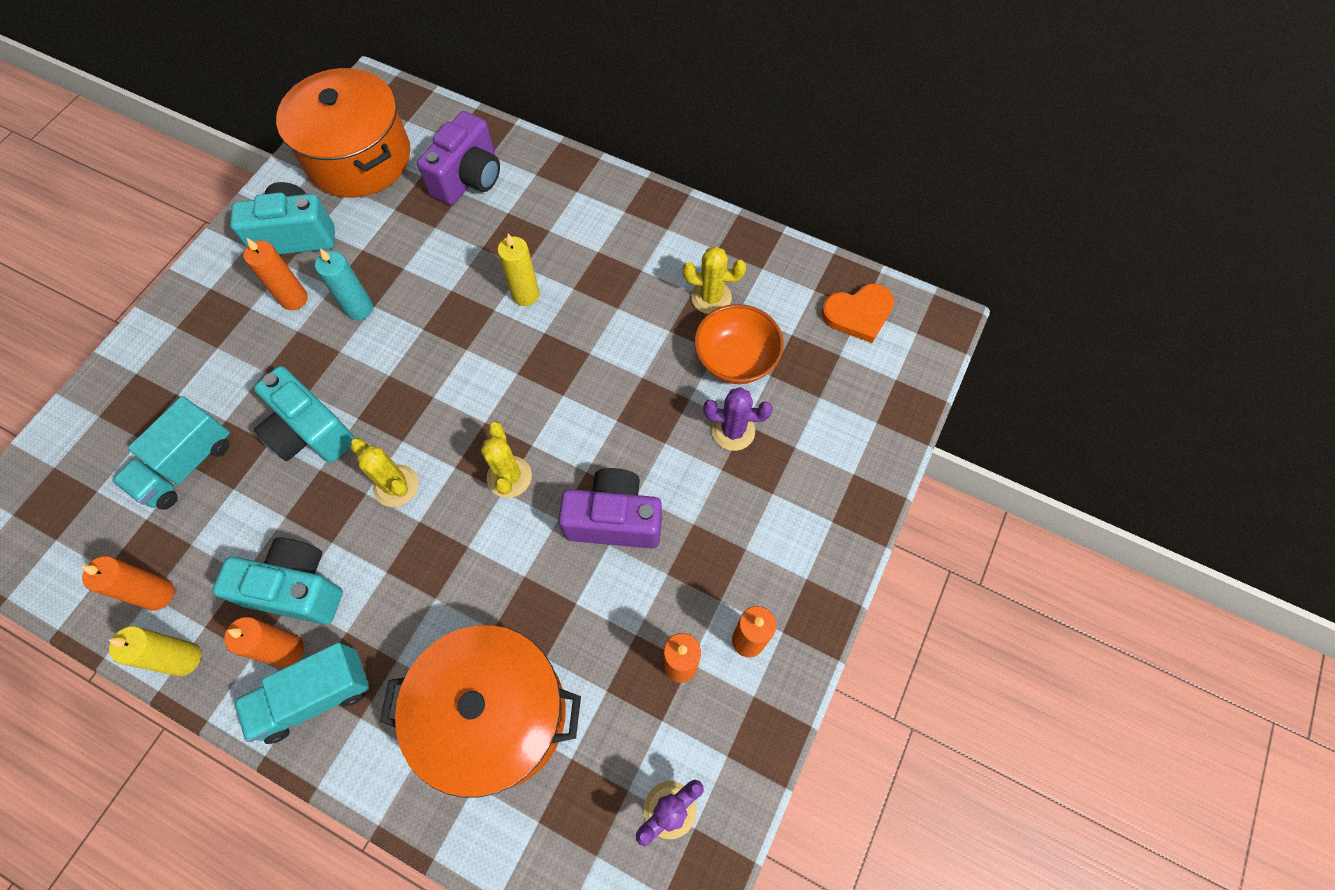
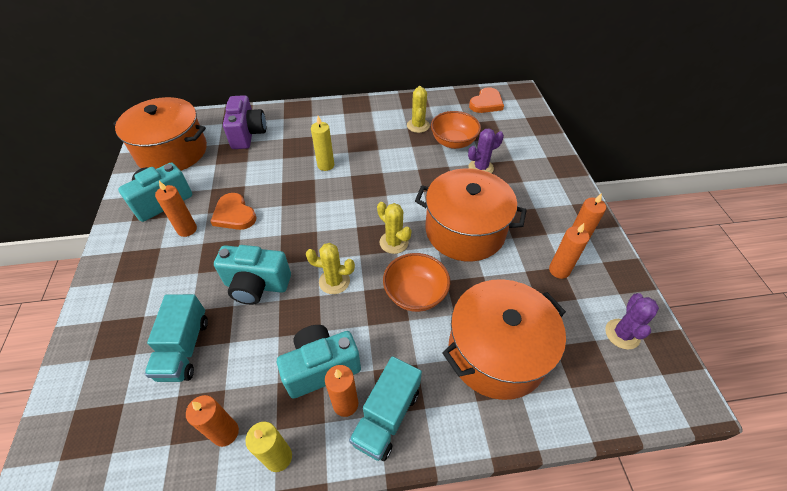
camera: 35 degrees left, 15 degrees down
turquoise candle [315,248,373,320] -> orange heart [210,193,257,230]
purple camera [558,468,662,549] -> orange pot [415,168,527,262]
yellow cactus [683,246,746,314] -> yellow cactus turned 60 degrees counterclockwise [407,86,430,133]
none -> orange bowl [383,253,450,312]

